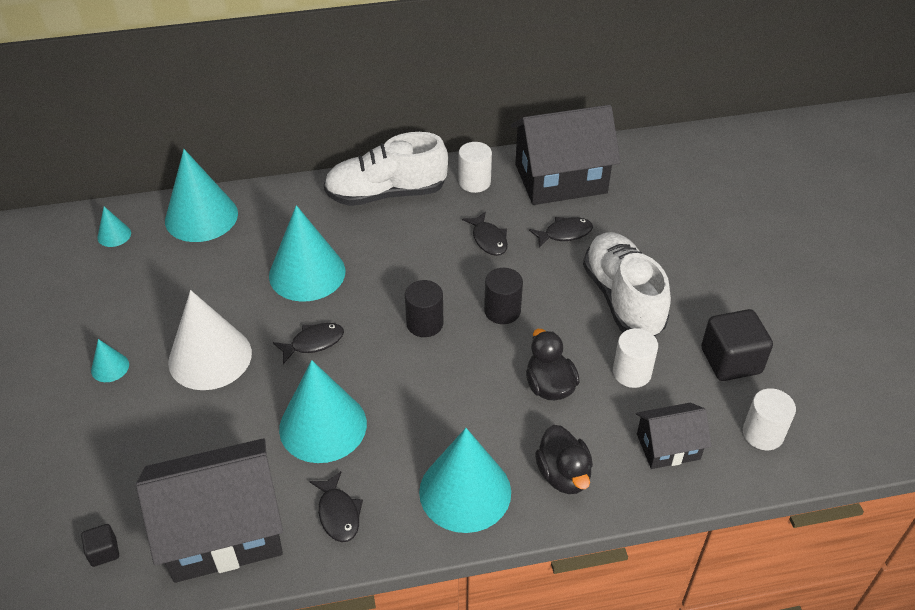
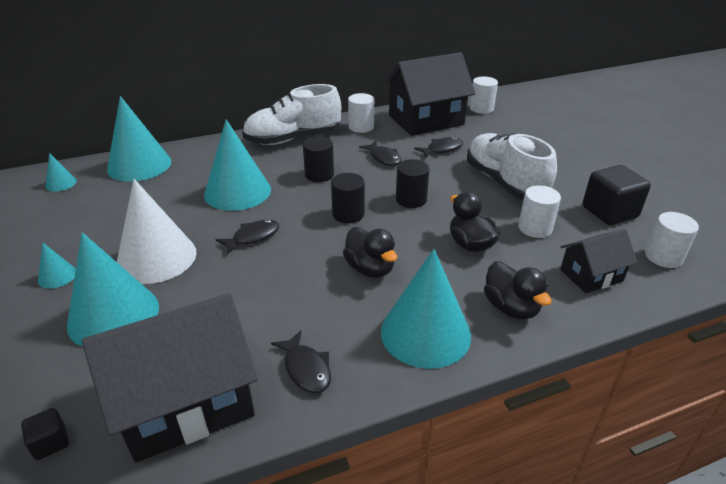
camera: 10 degrees left, 10 degrees down
turquoise cone [279,360,367,463] -> turquoise cone moved to [67,232,159,347]
none -> black cylinder [303,136,334,182]
none -> black duck [343,227,397,278]
none -> white cylinder [470,76,498,114]

